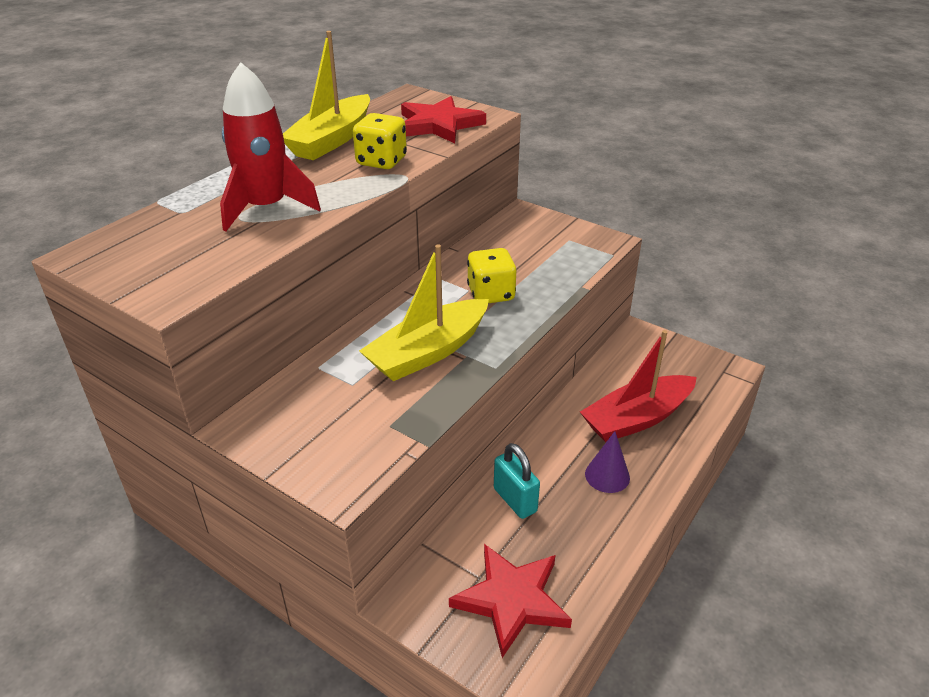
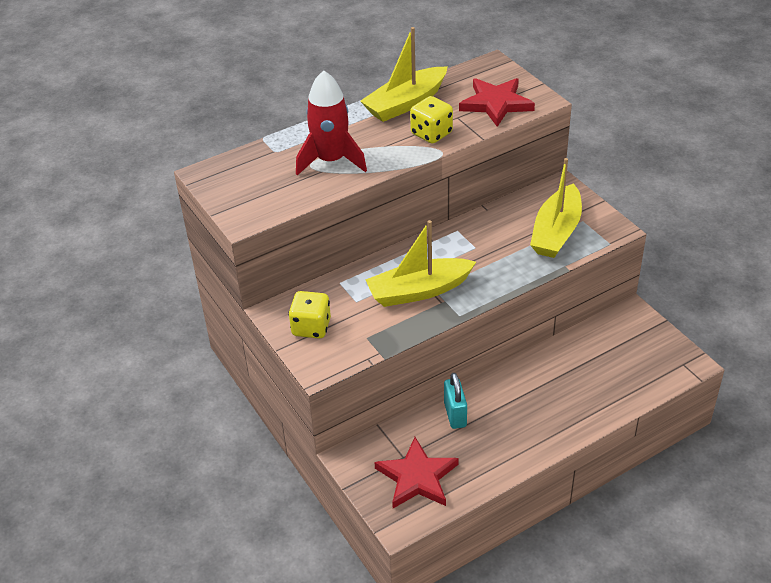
camera: 25 degrees right, 5 degrees up
yellow dice [467,248,516,303] -> yellow dice moved to [288,291,331,339]
red boat [580,330,697,442] -> none
purple cone [585,431,630,493] -> none
none -> yellow boat [530,158,582,258]

